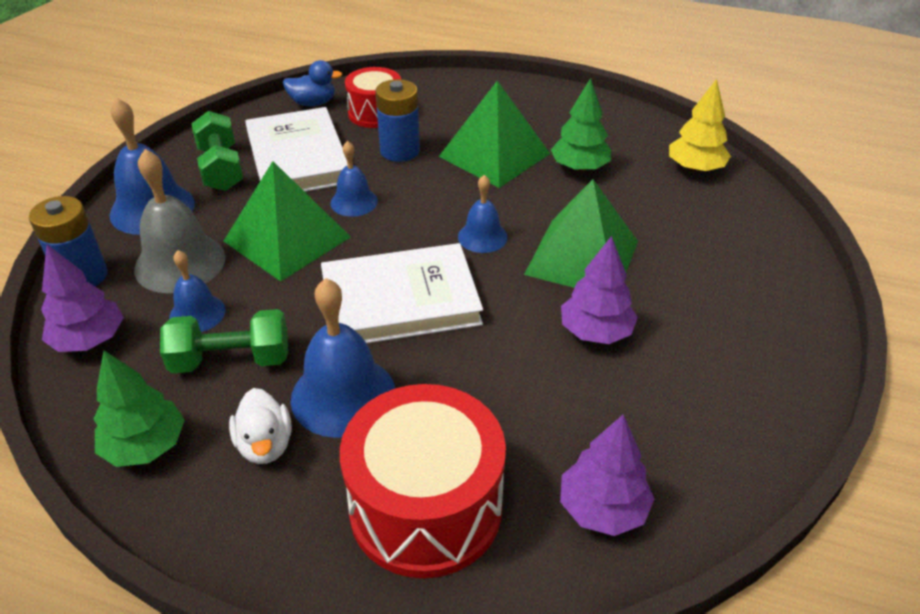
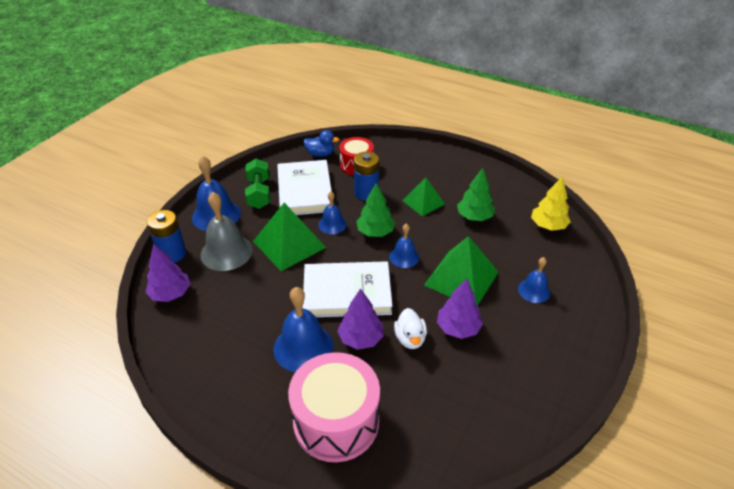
camera: 10 degrees right, 0 degrees up
green tree [94,350,185,467] -> green tree moved to [356,183,395,237]
green dumbbell [160,309,288,373] -> none
blue bell [169,250,225,332] -> blue bell moved to [518,257,550,303]
white duck [229,388,292,464] -> white duck moved to [394,308,427,349]
red drum [340,384,506,578] -> pink drum [288,352,380,462]
green pyramid [439,81,550,188] -> green pyramid [402,177,445,216], size x0.62
purple tree [560,414,654,536] -> purple tree moved to [337,288,384,350]

